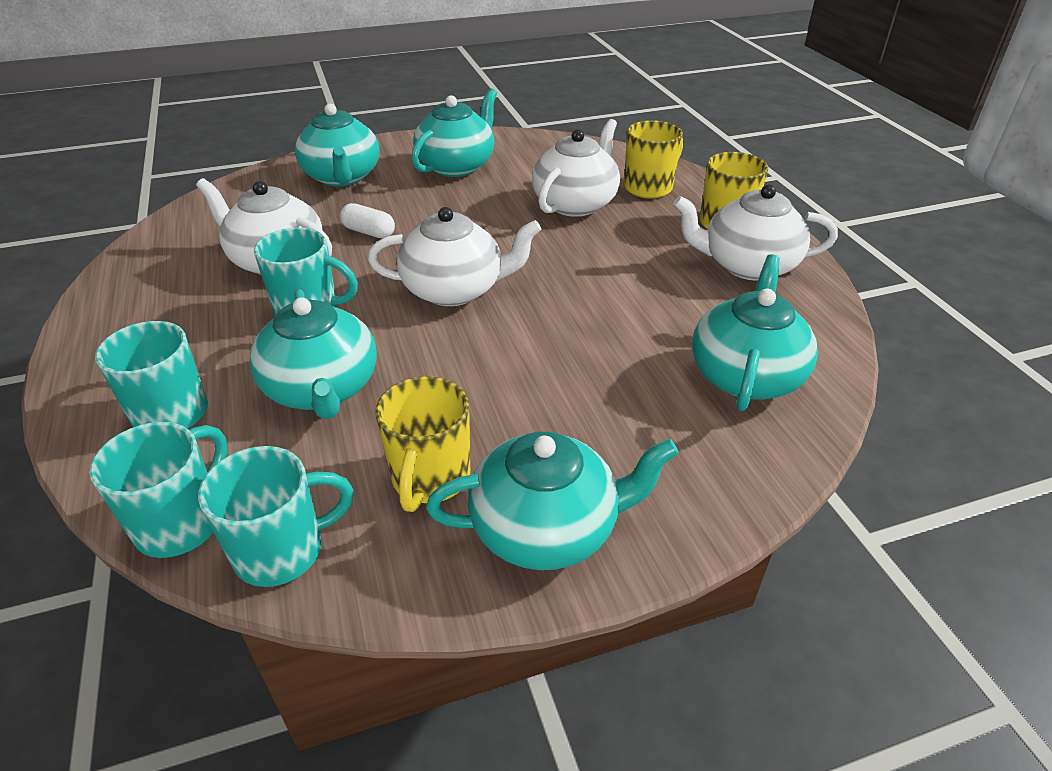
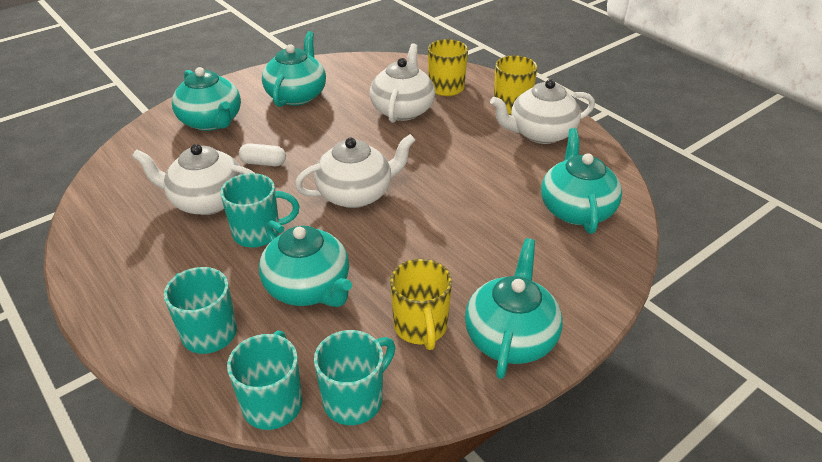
camera: 20 degrees left, 0 degrees up
turquoise teapot [426,431,679,570] -> turquoise teapot turned 45 degrees counterclockwise [465,238,563,379]

